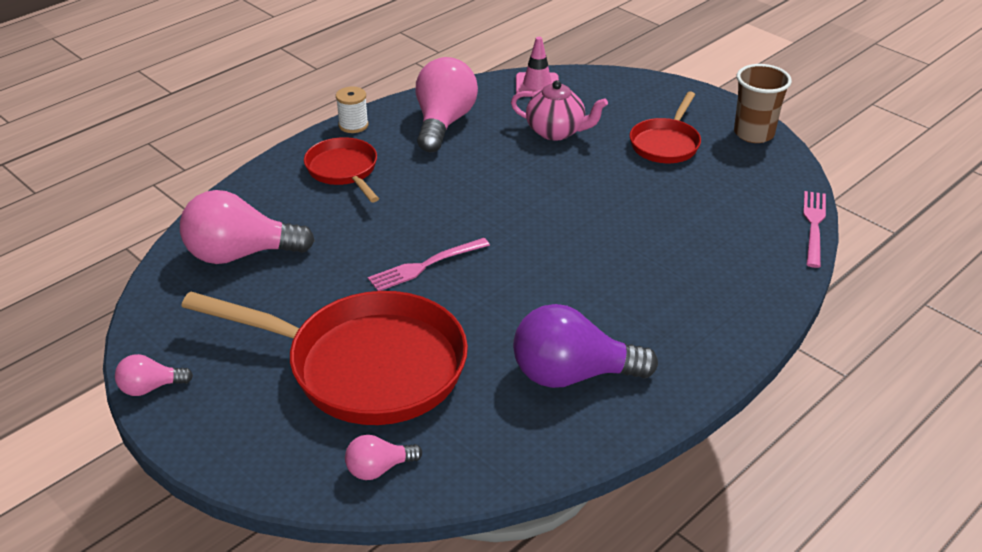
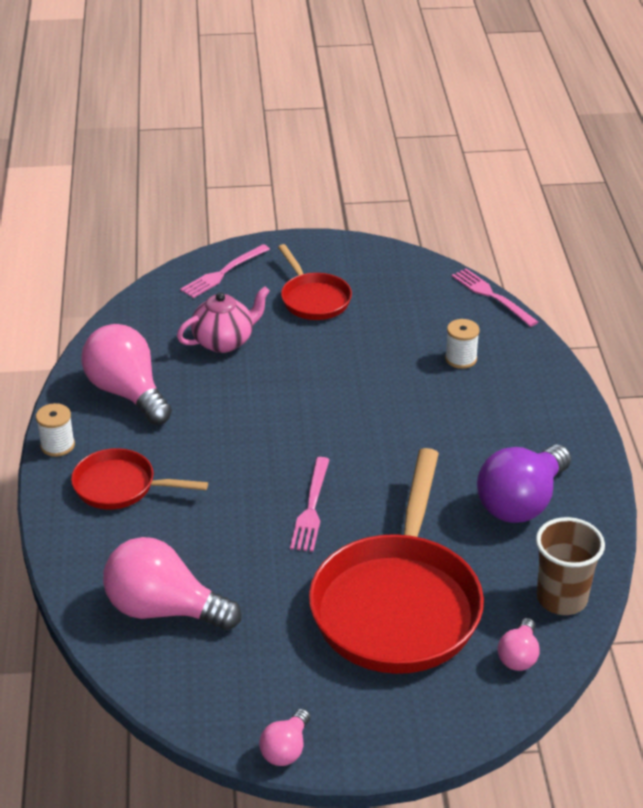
camera: 50 degrees left, 0 degrees up
pink light bulb [180,190,315,264] -> pink light bulb turned 75 degrees clockwise [103,537,241,630]
red pan [182,291,468,425] -> red pan turned 135 degrees clockwise [309,448,484,674]
pink traffic cone [516,37,559,97] -> none
brown cup [734,64,792,143] -> brown cup moved to [536,517,605,615]
none -> pink fork [180,244,270,298]
none -> white spool [445,319,480,369]

